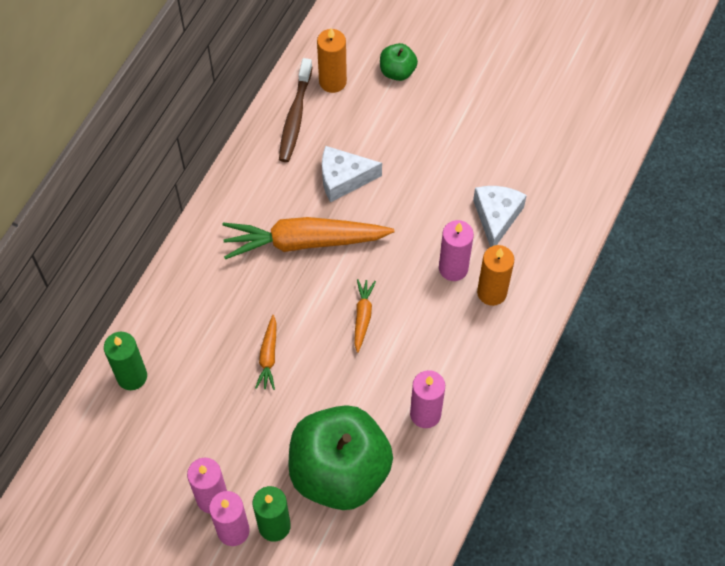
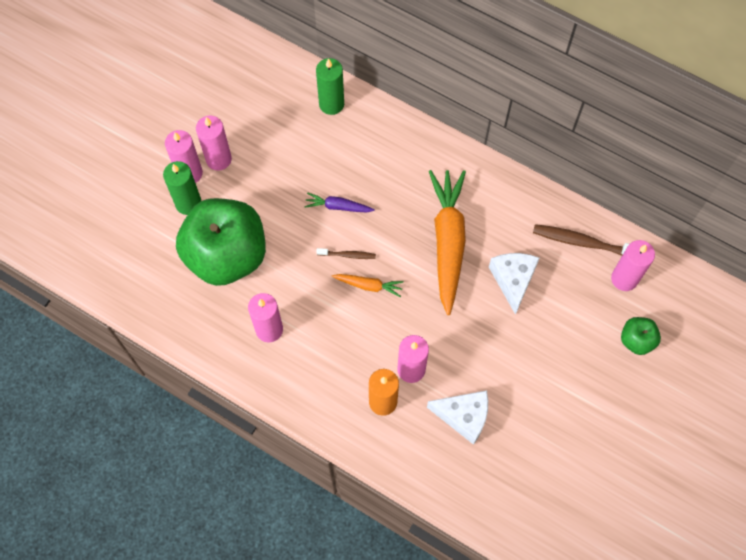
camera: 95 degrees right, 5 degrees up
orange carrot [255,315,277,390] -> purple carrot [304,192,375,213]
orange candle [317,28,347,93] -> pink candle [611,240,655,291]
none -> brown toothbrush [316,248,376,259]

